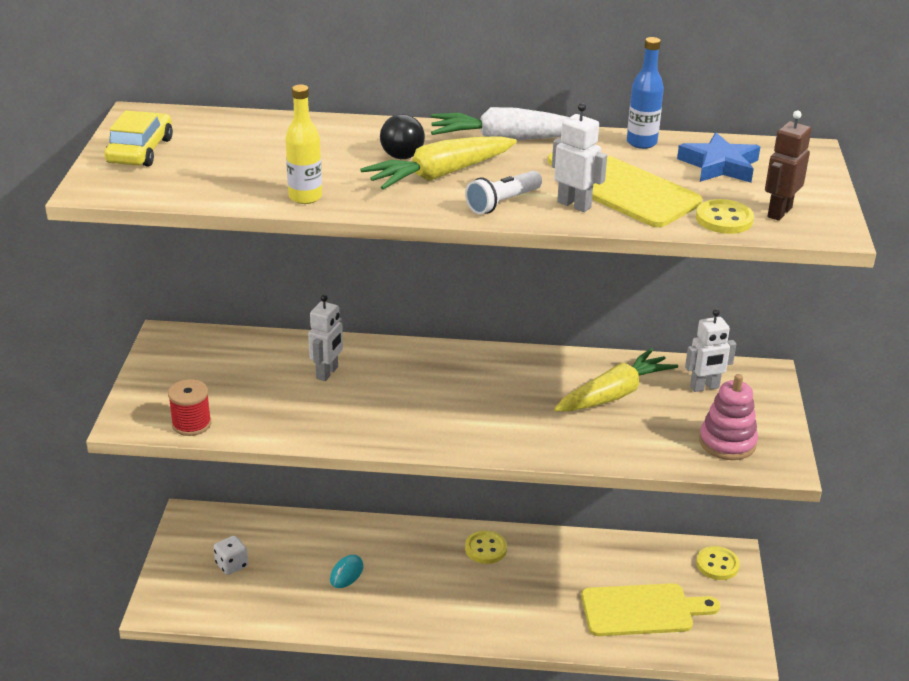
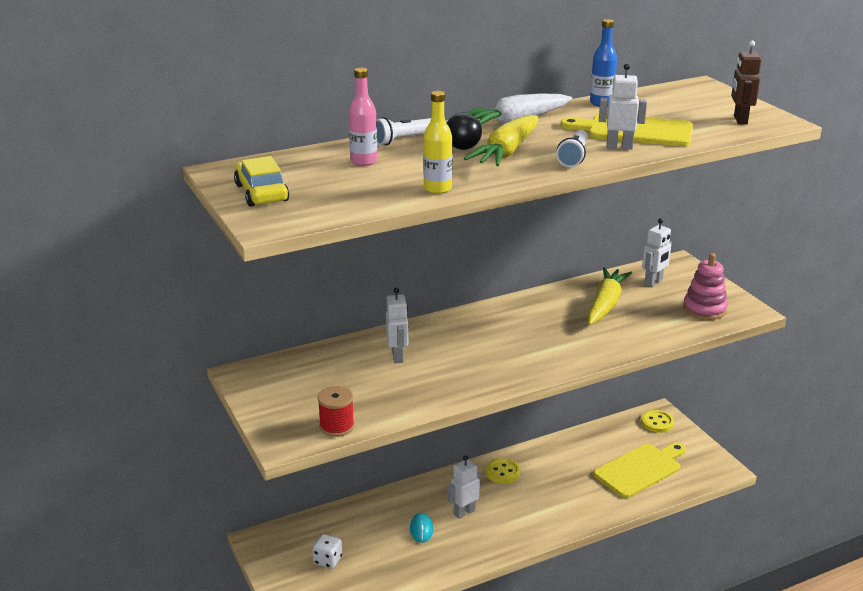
camera: 30 degrees left, 5 degrees down
blue star [677,133,760,183] -> none
yellow button [696,199,754,234] -> none
none -> pink bottle [349,68,377,166]
none -> white flashlight [376,117,431,145]
none -> white robot [447,455,481,519]

